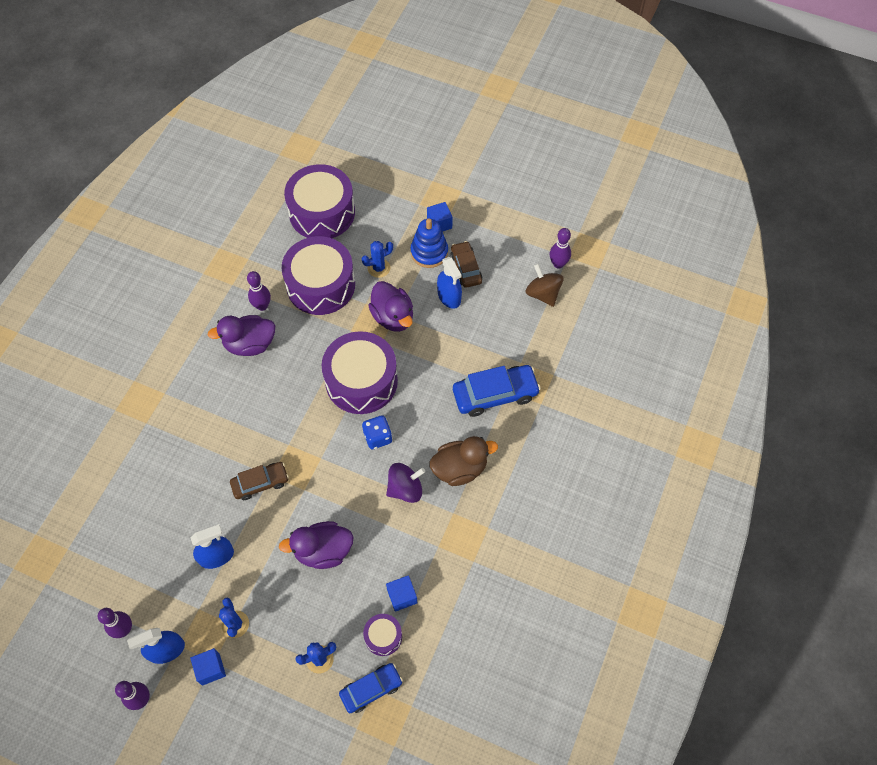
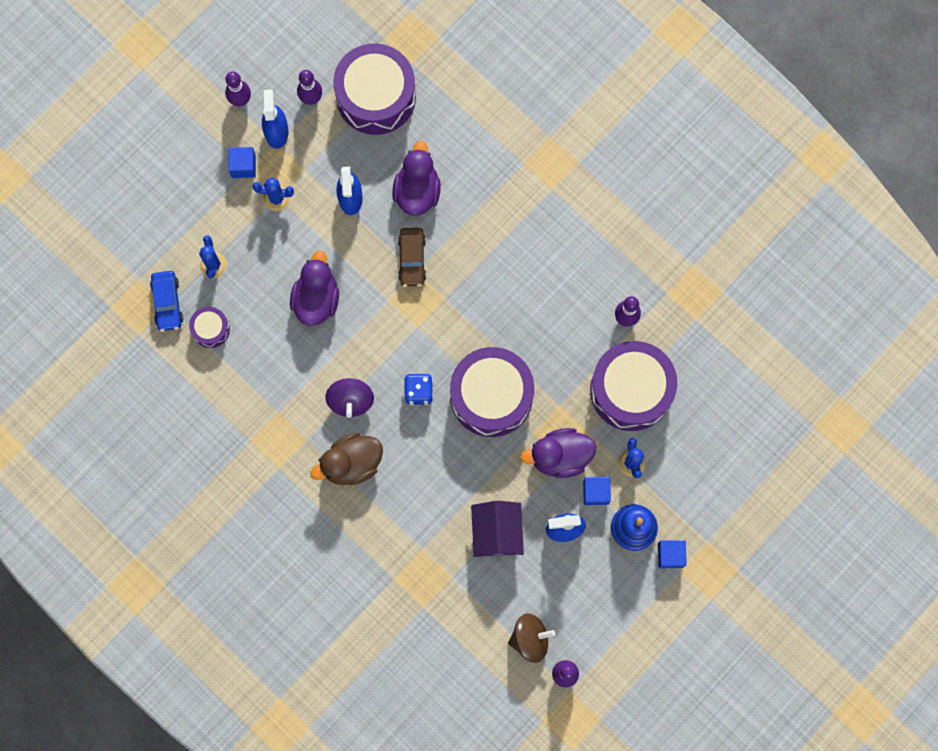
camera: 110 degrees right, 15 degrees up
purple duck [208,315,275,356] -> purple duck moved to [392,141,441,216]
purple drum [284,164,355,238] -> purple drum moved to [333,43,416,135]
blue cube [386,575,417,612] -> blue cube moved to [583,477,611,505]
brown duck [429,436,498,486] -> brown duck turned 60 degrees clockwise [310,433,383,485]
brown car [450,241,482,288] -> none
blue car [453,365,541,417] -> none
none -> purple house [471,501,524,557]

